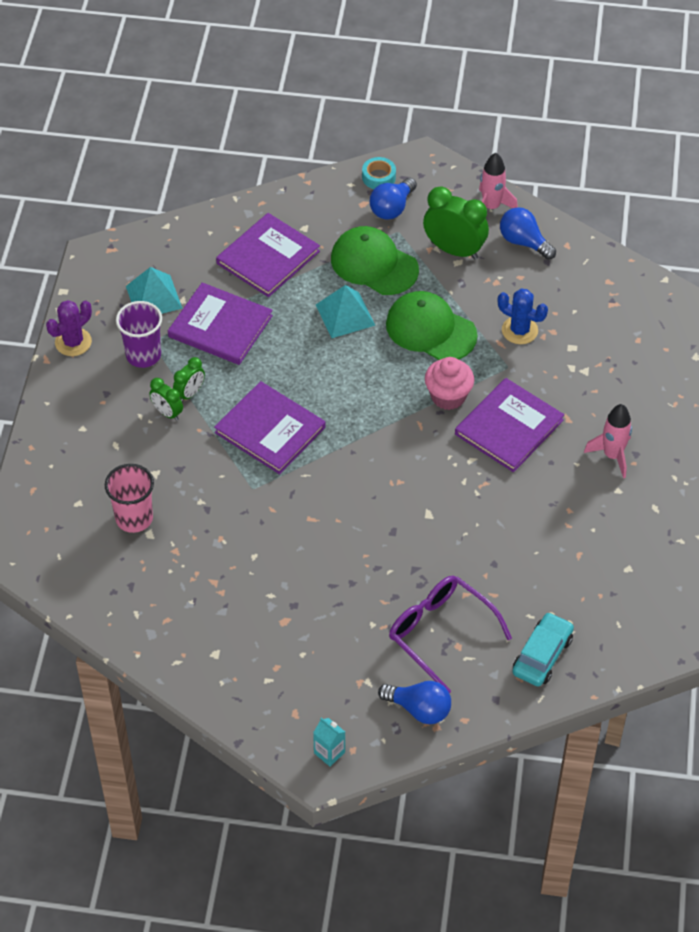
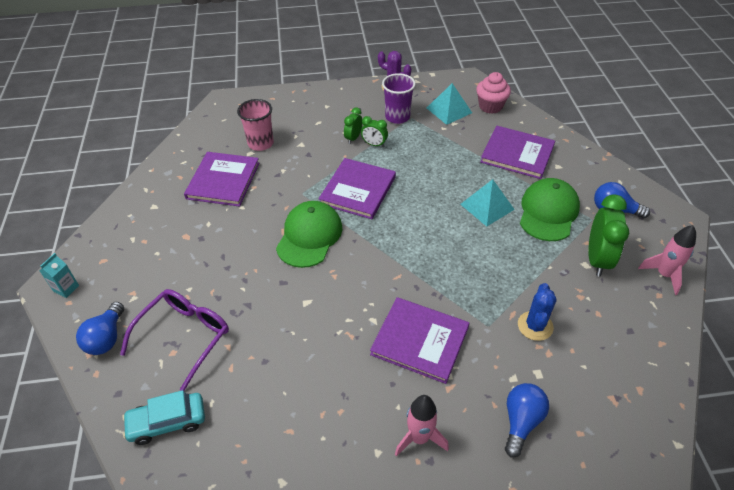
camera: 75 degrees right, 5 degrees down
purple book [168,282,273,365] -> purple book moved to [184,152,259,207]
turquoise tape [362,157,396,189] -> none
green cap [386,291,477,360] -> green cap moved to [276,201,342,268]
pink cupcake [425,357,474,410] -> pink cupcake moved to [476,72,511,114]
blue light bulb [500,207,556,260] -> blue light bulb moved to [505,383,549,457]
turquoise car [513,612,574,687] -> turquoise car turned 150 degrees clockwise [122,390,205,445]

